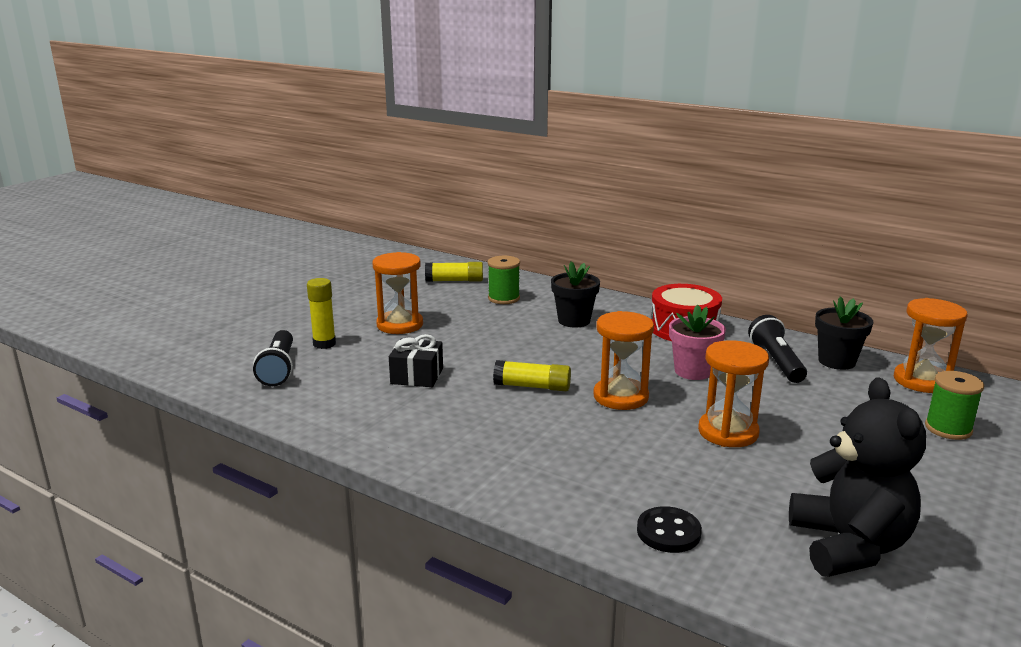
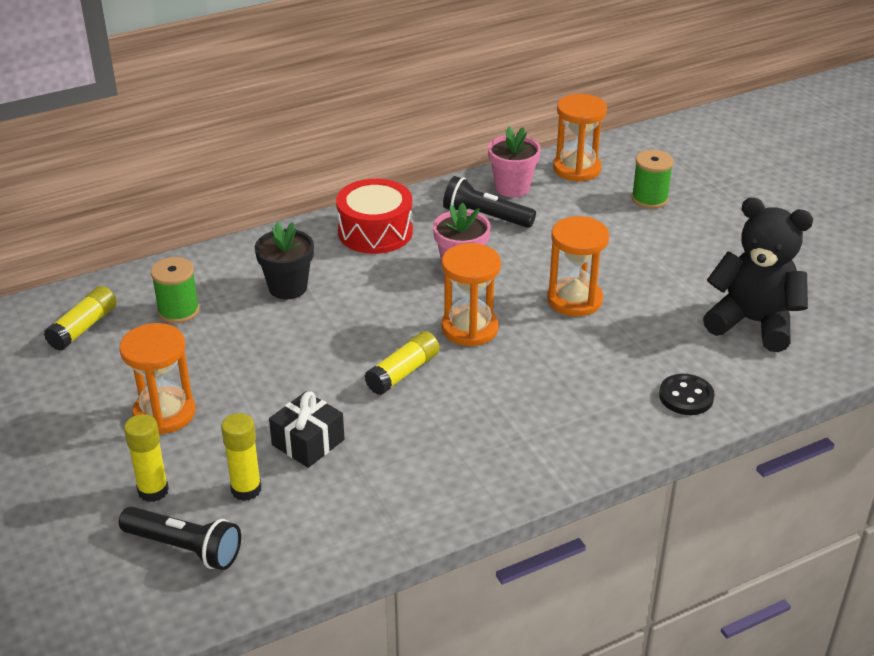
camera: 60 degrees left, 15 degrees up
black flower pot [815,296,873,370] -> pink flower pot [488,126,541,197]
none -> yellow glue stick [221,413,261,501]

